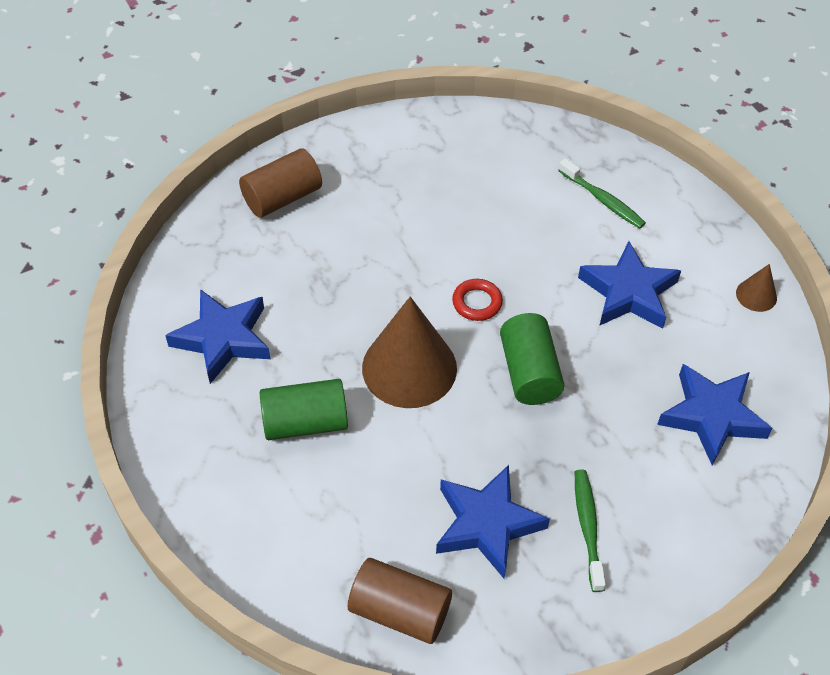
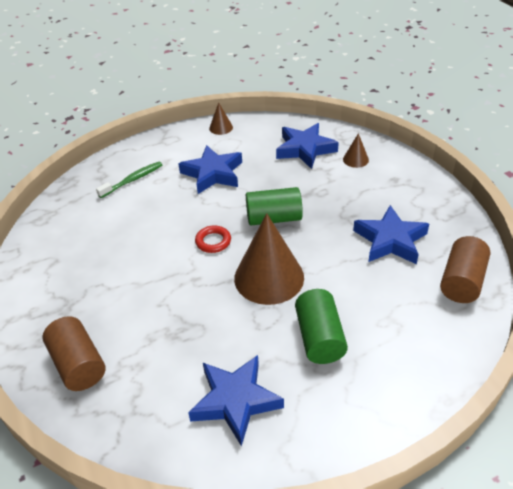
camera: 85 degrees left, 10 degrees down
green toothbrush [575,470,606,592] -> none
none -> brown cone [343,133,369,168]

